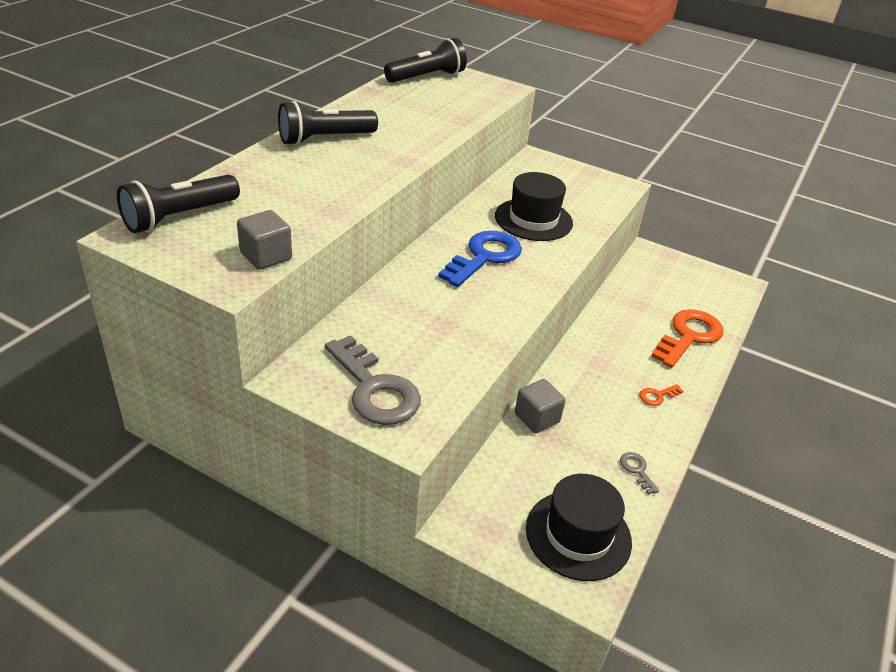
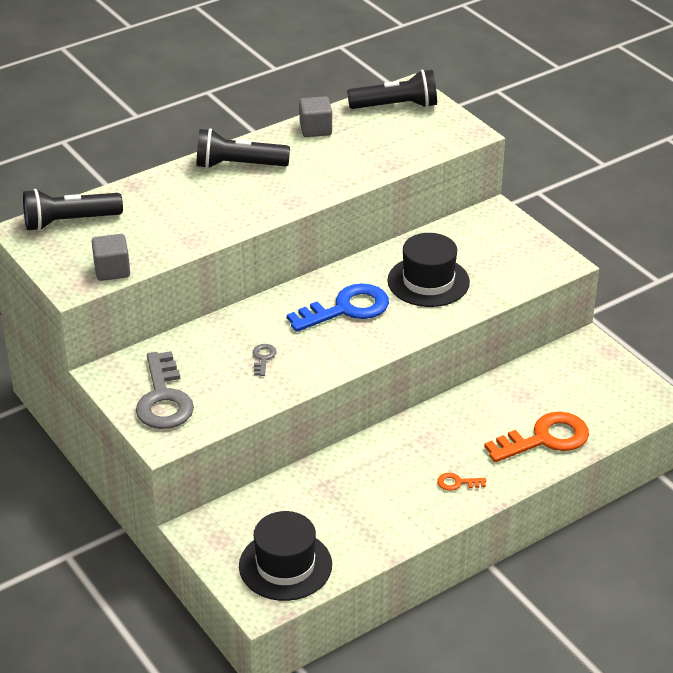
camera: 30 degrees right, 0 degrees up
grey cube [515,379,566,433] -> grey cube moved to [299,96,332,137]
grey key [620,452,659,494] -> grey key moved to [253,344,276,376]

